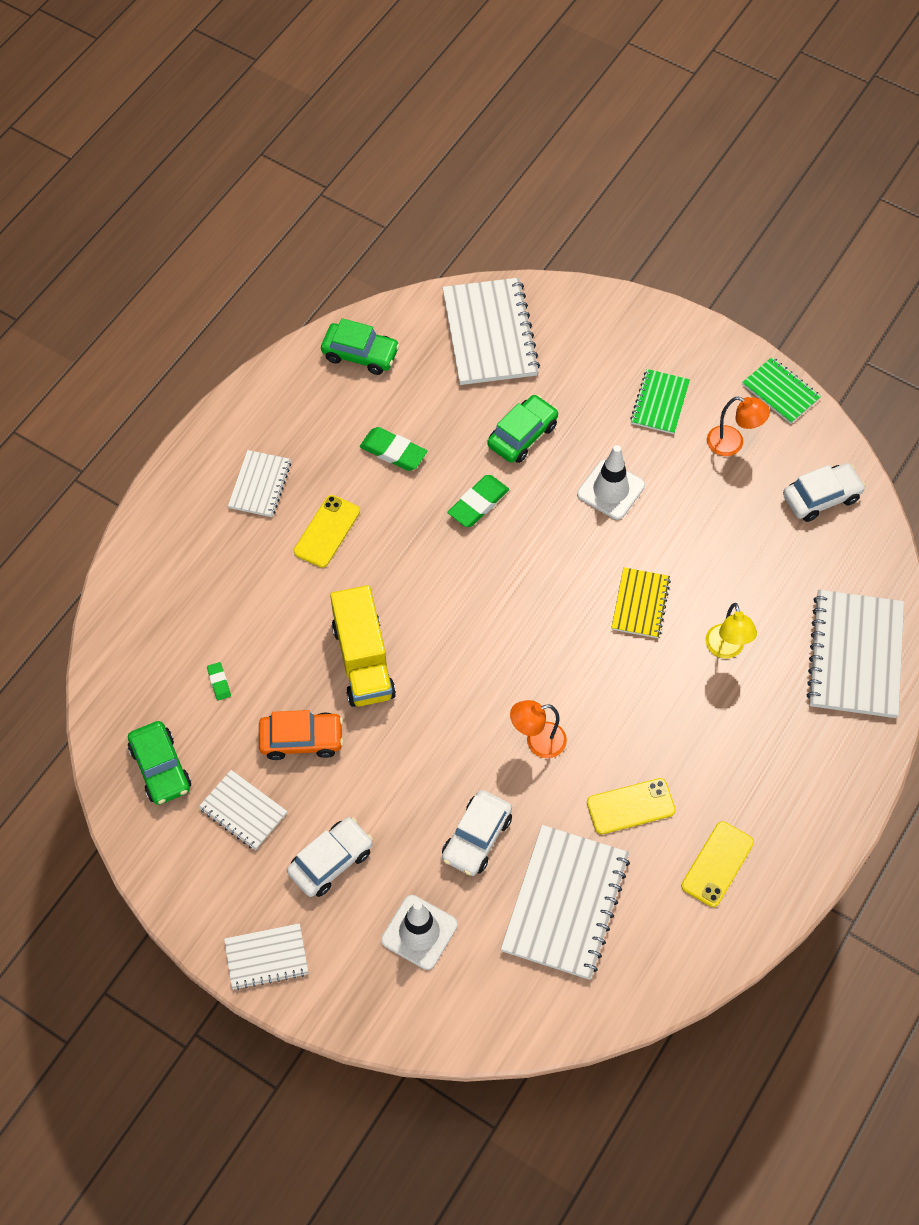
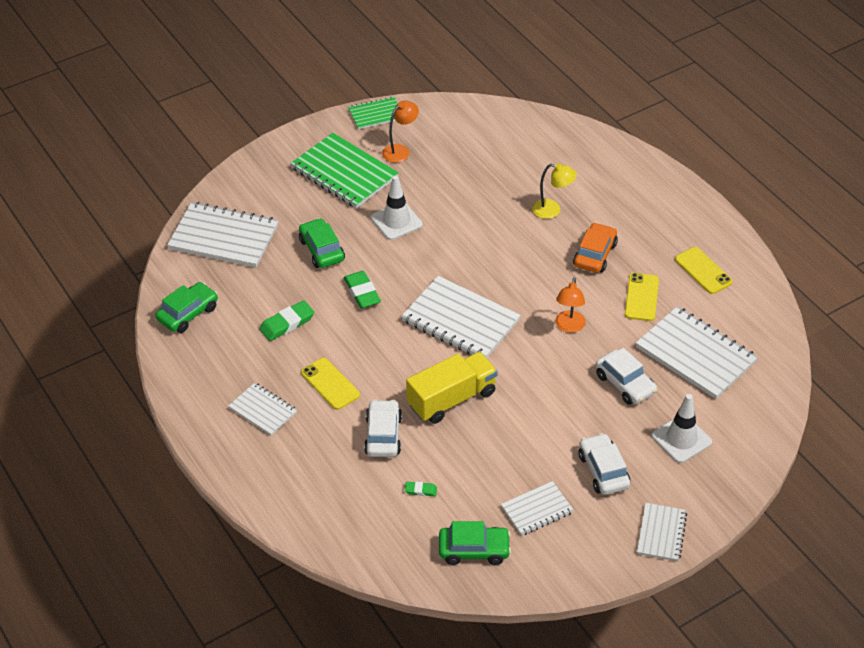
camera: 65 degrees left, 15 degrees down
orange car [259,710,343,760] -> orange car moved to [573,222,618,273]
yellow truck [330,585,396,707] -> yellow truck turned 45 degrees counterclockwise [406,352,498,424]
yellow notebook [611,567,671,638] -> none
green notebook [630,369,690,434] -> green notebook [290,133,399,208], size x1.80
white car [783,463,866,522] -> white car moved to [364,399,402,457]
white notebook [806,590,904,718] -> white notebook moved to [401,276,521,358]

